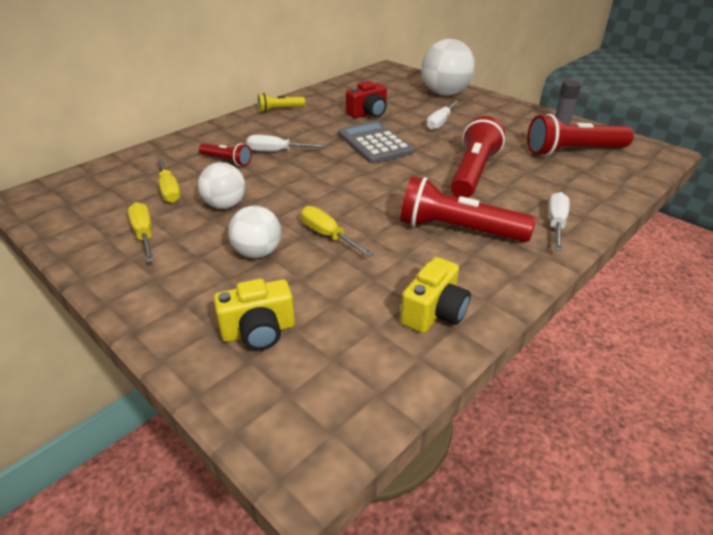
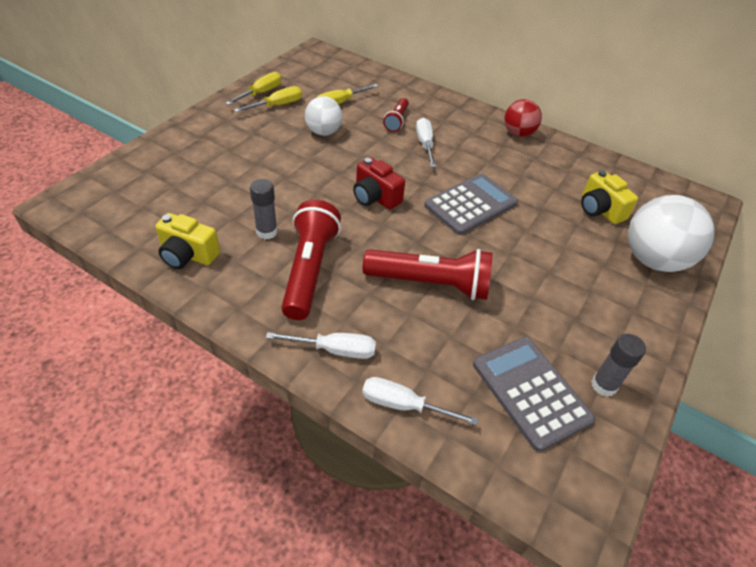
camera: 75 degrees right, 10 degrees up
yellow camera [214,279,295,350] -> yellow camera moved to [581,170,638,224]
white ball [228,206,281,258] -> none
yellow flashlight [258,93,305,113] -> red ball [504,99,542,137]
yellow screwdriver [301,206,374,257] -> yellow screwdriver moved to [226,72,282,105]
red camera [346,81,387,118] -> red camera moved to [353,157,405,210]
white screwdriver [427,100,459,130] -> white screwdriver moved to [362,377,478,426]
red flashlight [527,114,634,156] -> grey calculator [473,337,595,452]
none -> grey glue stick [250,179,277,239]

